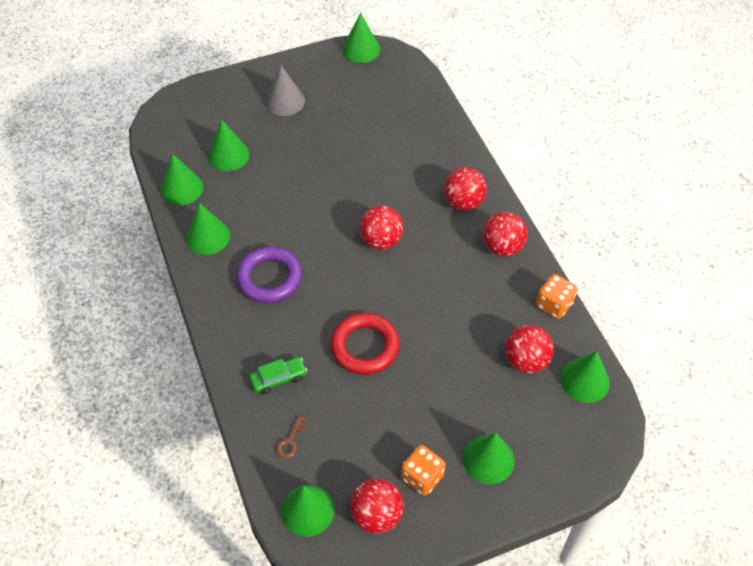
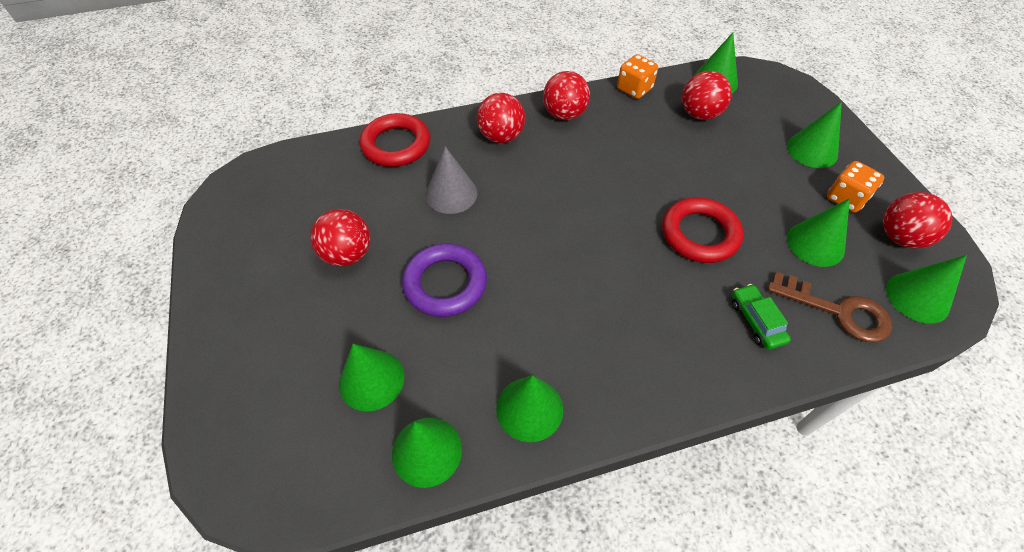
camera: 85 degrees left, 0 degrees up
purple ring [236,246,302,303] -> purple ring moved to [402,244,487,317]
grey cone [265,66,305,116] -> grey cone moved to [425,146,478,214]
brown key [276,416,307,458] -> brown key [768,272,892,343], size x2.10
green cone [342,13,380,63] -> green cone moved to [787,198,850,267]
red ball [359,206,404,250] -> red ball moved to [310,209,371,266]
none -> red ring [360,113,431,167]

